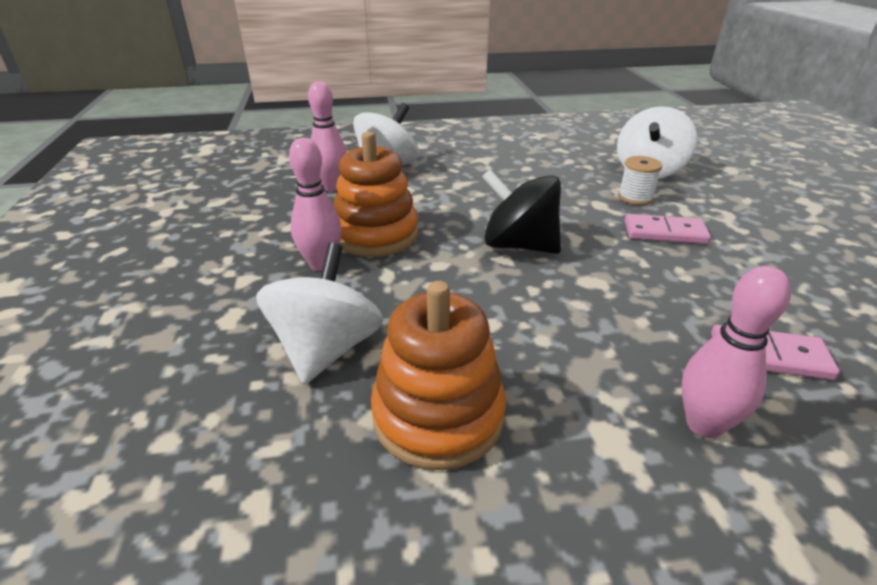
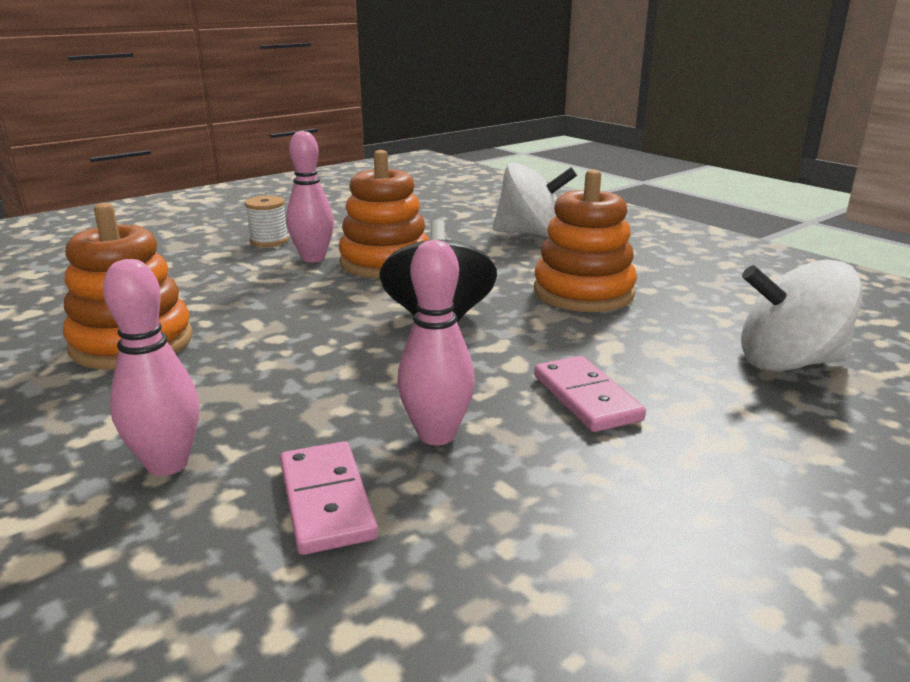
camera: 60 degrees right, 10 degrees down
white spinning top [256,243,384,384] -> none
pink bowling pin [308,81,347,191] -> pink bowling pin moved to [397,240,475,445]
white spool [618,156,663,205] -> white spool moved to [245,196,288,247]
none -> orange stacking toy [534,169,637,312]

